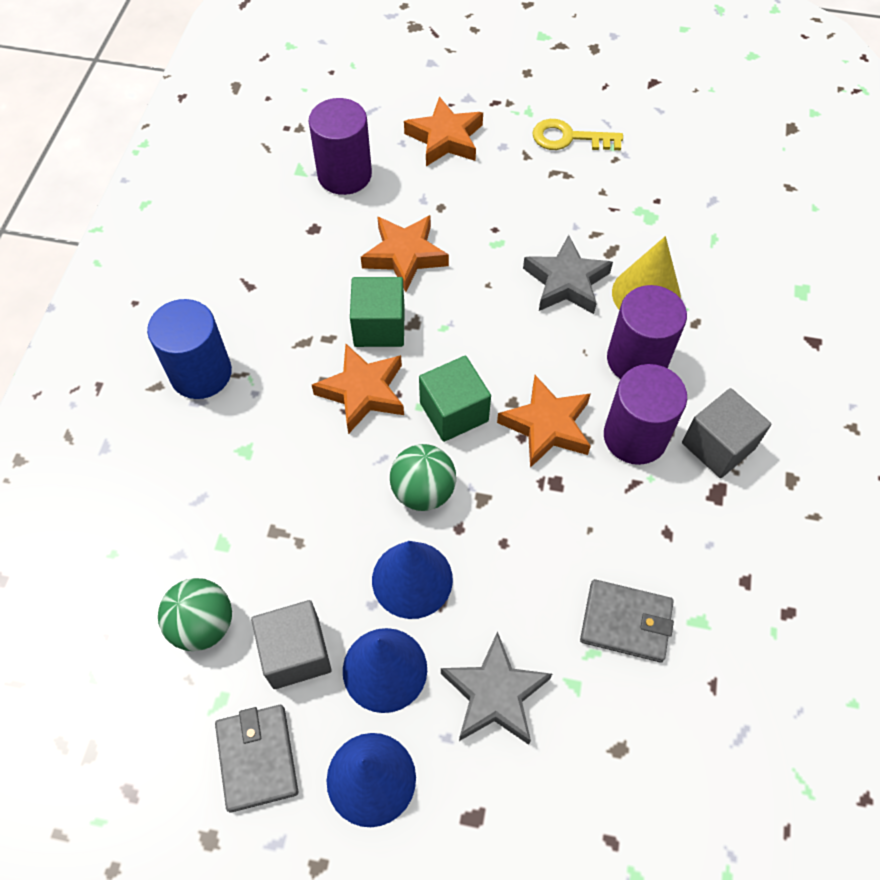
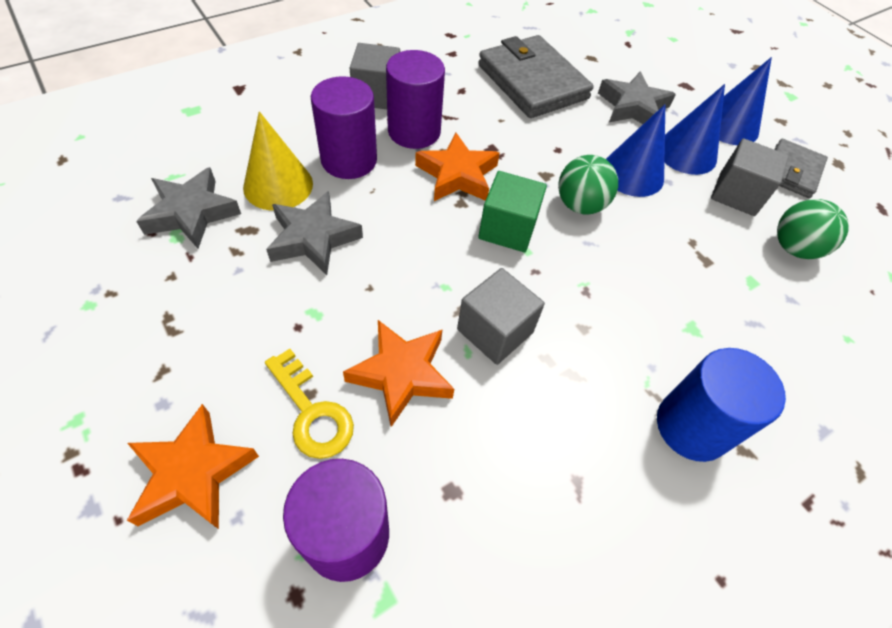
camera: 140 degrees left, 5 degrees down
orange star [312,344,404,434] -> none
green cube [350,277,405,347] -> grey cube [457,268,545,365]
yellow key [532,119,623,150] -> yellow key moved to [265,349,354,459]
grey wallet [580,579,674,663] -> grey wallet [478,35,594,118], size x1.70
none -> grey star [136,167,241,249]

